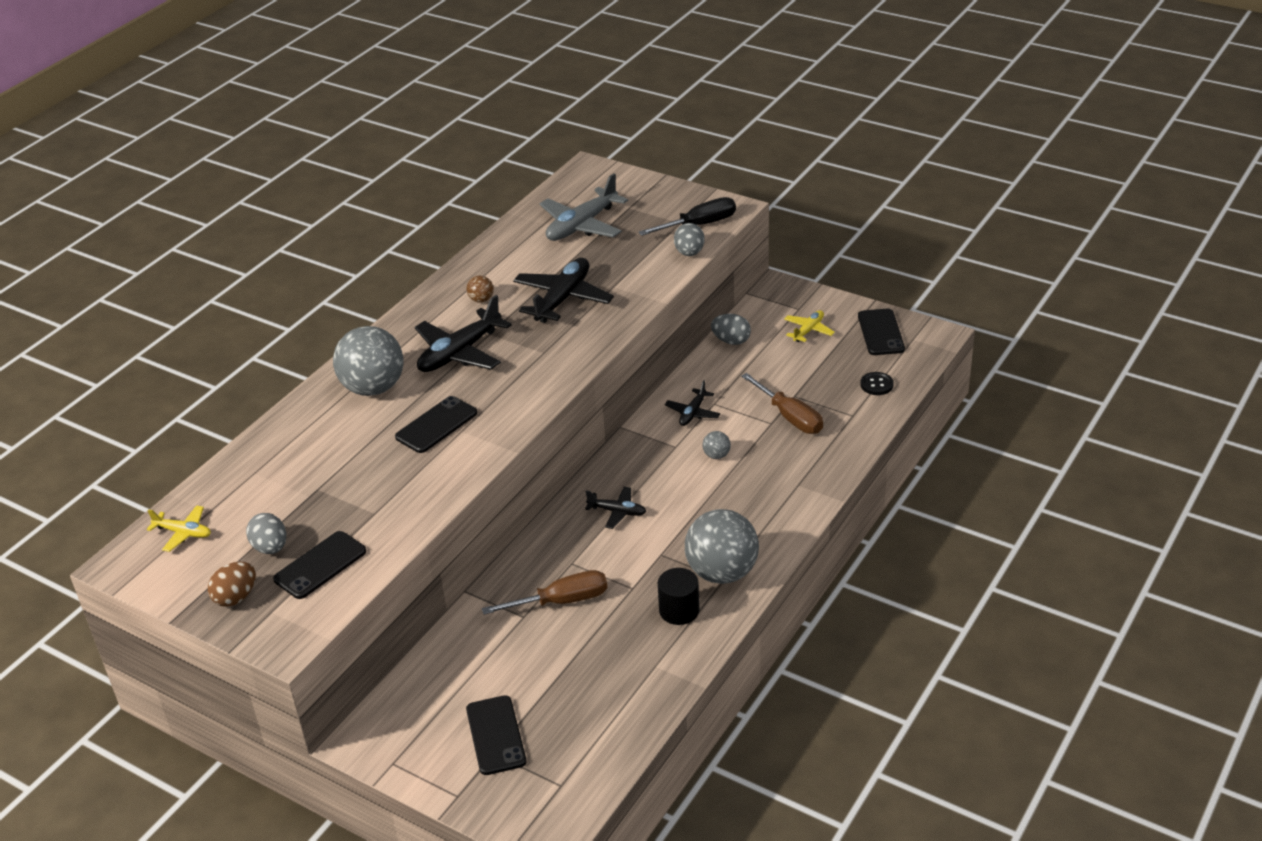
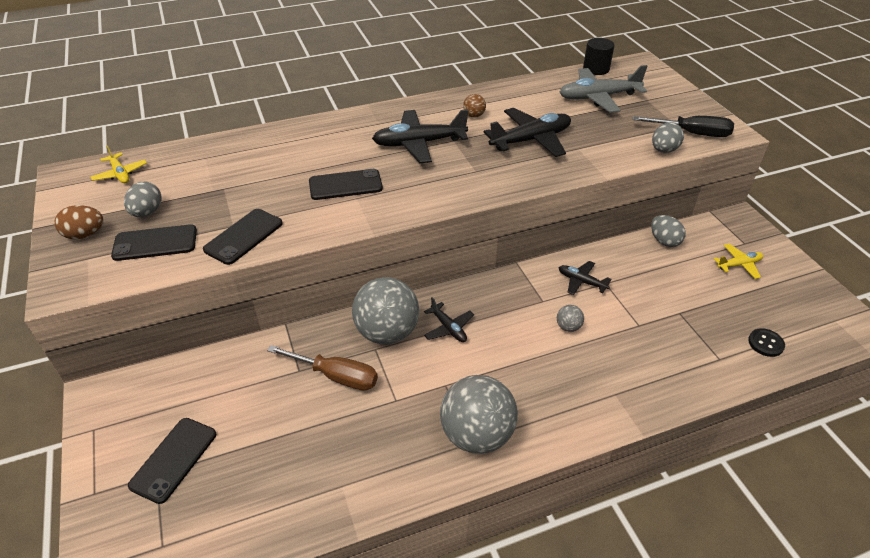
camera: 35 degrees right, 5 degrees up
grey ball [333,326,404,396] -> grey ball moved to [352,277,419,345]
black cylinder [658,568,699,625] -> black cylinder moved to [583,38,615,75]
black plane [665,380,720,426] -> black plane turned 60 degrees clockwise [558,261,611,295]
brown screwdriver [741,373,823,434] -> none
black phone [858,309,905,355] -> black phone moved to [203,209,283,265]

